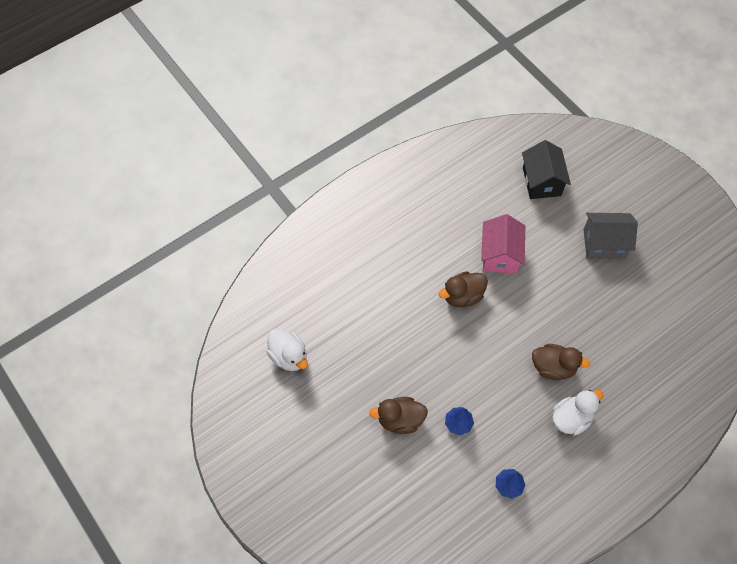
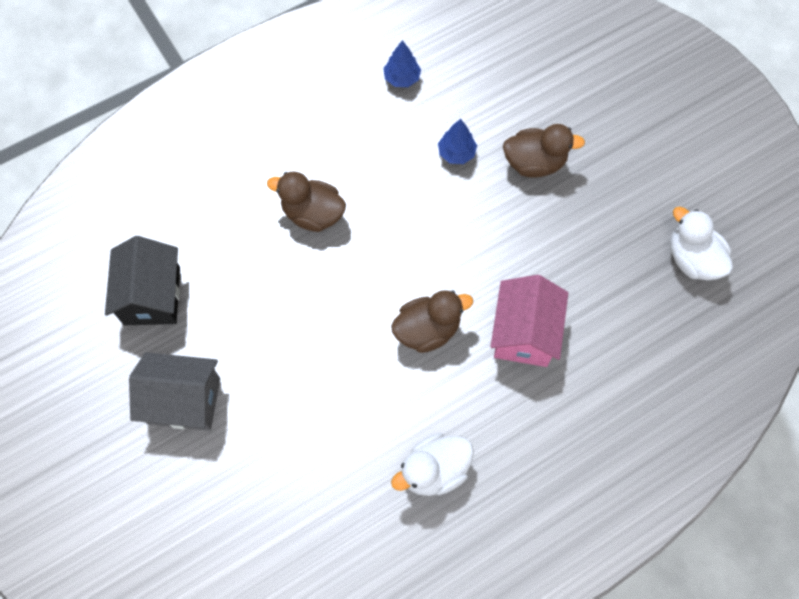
camera: 175 degrees left, 5 degrees up
pink house [481,214,525,274] -> pink house moved to [490,275,568,367]
black house [522,140,571,199] -> black house moved to [105,236,180,325]
white duck [553,390,604,436] -> white duck moved to [391,433,474,496]

